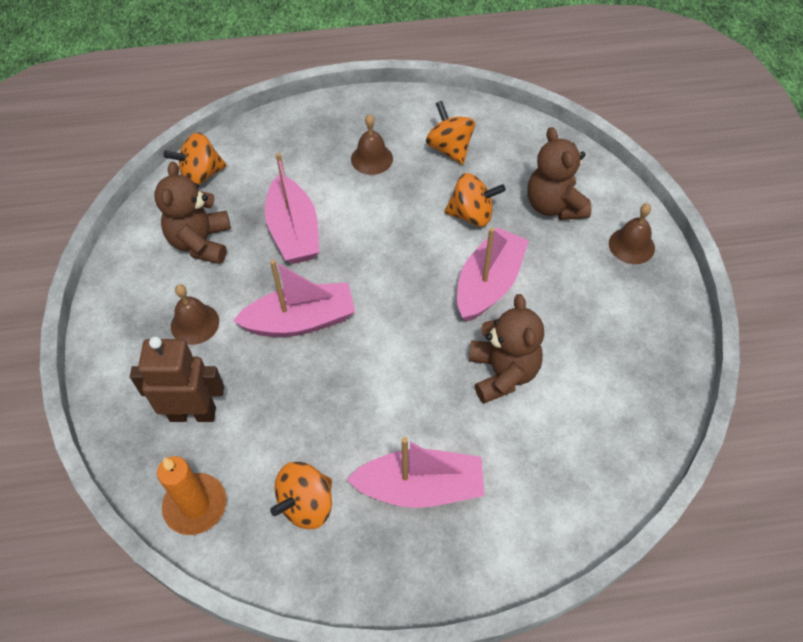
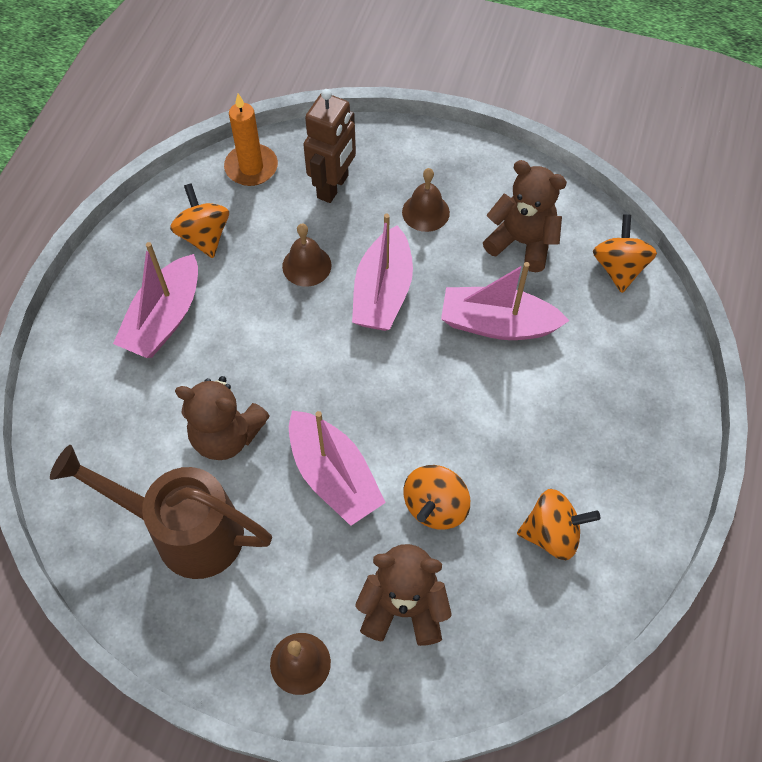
camera: 115 degrees right, 5 degrees up
brown bell [351,114,393,175] -> brown bell moved to [282,224,332,287]
none -> brown watering can [50,445,272,579]

